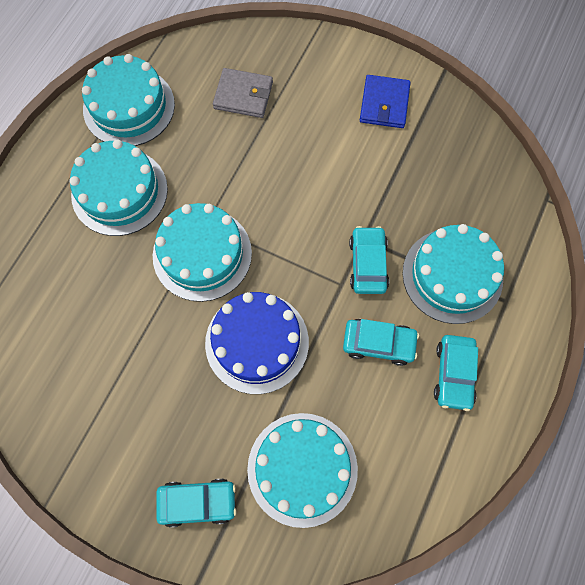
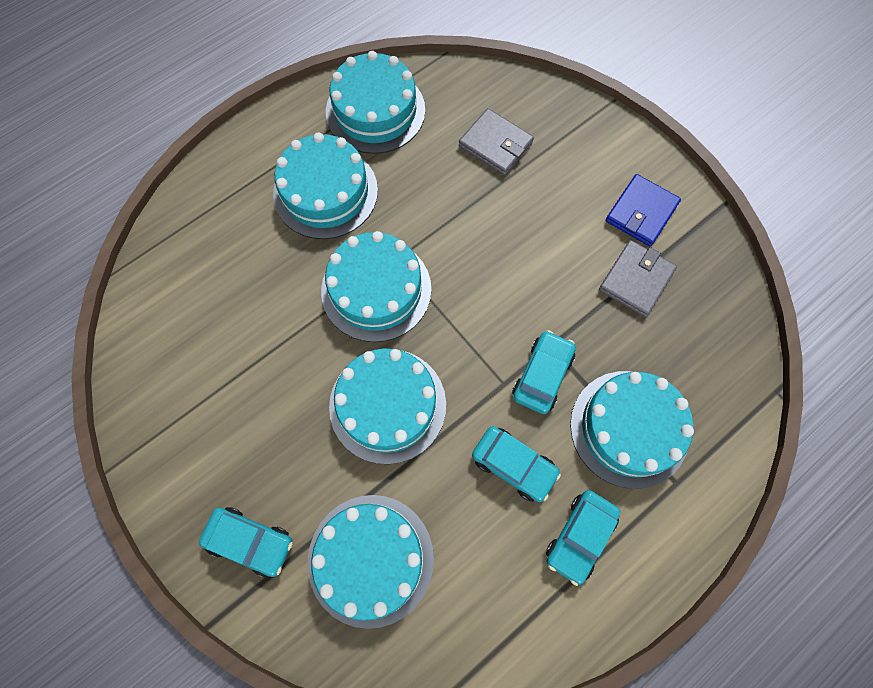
camera: 25 degrees right, 0 degrees up
blue cake [205,292,309,394] -> turquoise cake [329,348,446,464]
none -> grey wallet [599,240,677,317]

